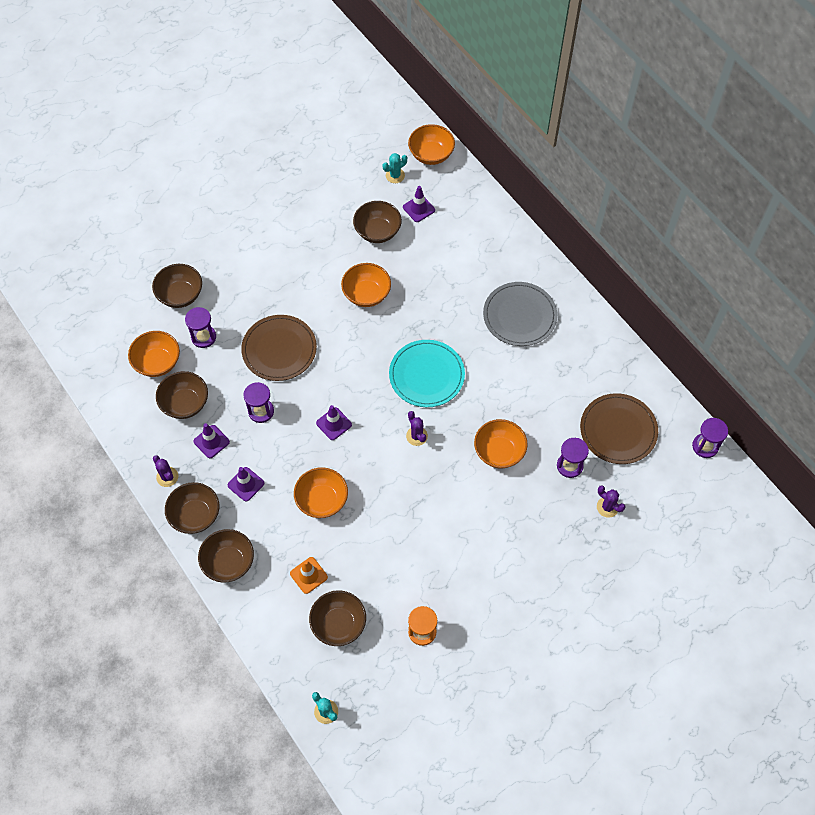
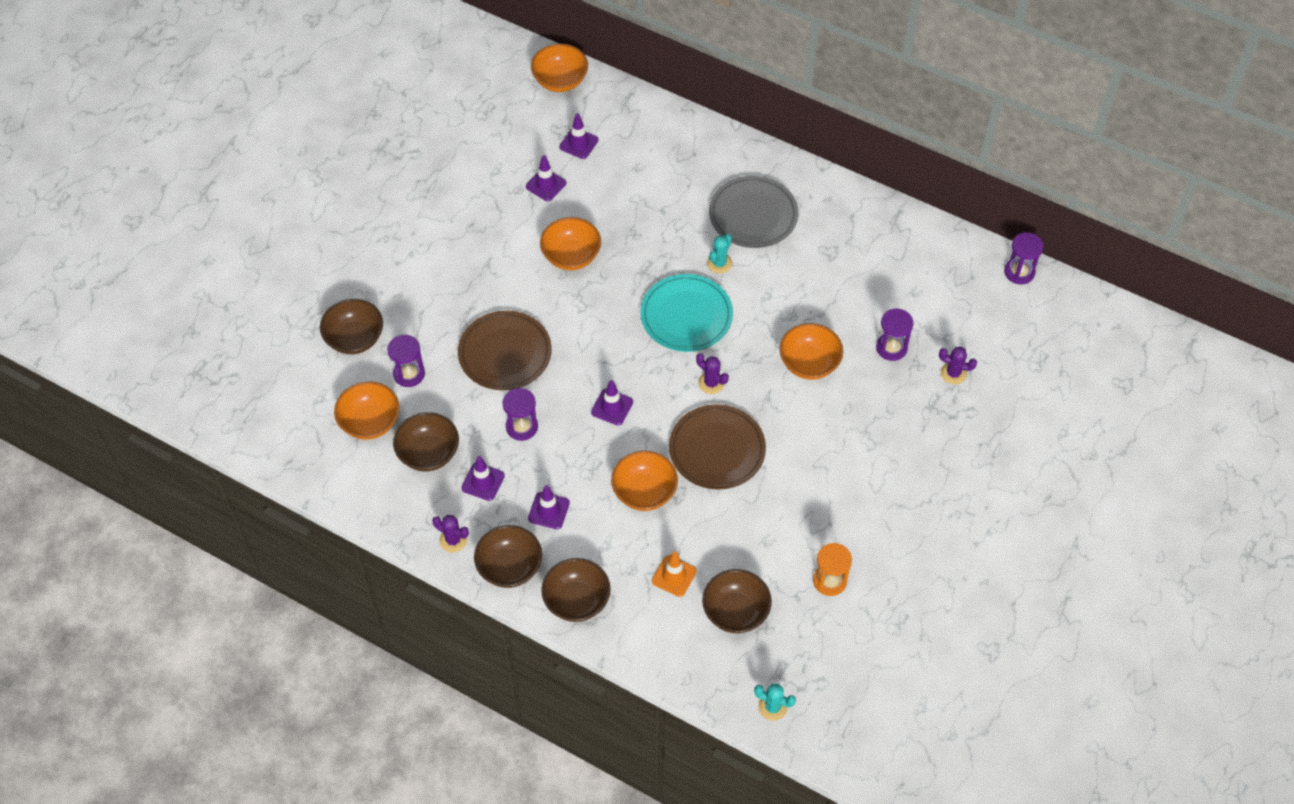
camera: 25 degrees left, 5 degrees down
brown bowl [353,201,402,243] -> purple traffic cone [526,155,566,201]
turquoise cactus [383,153,407,183] -> turquoise cactus moved to [707,234,732,274]
brown plate [580,393,658,464] -> brown plate moved to [669,404,766,489]

